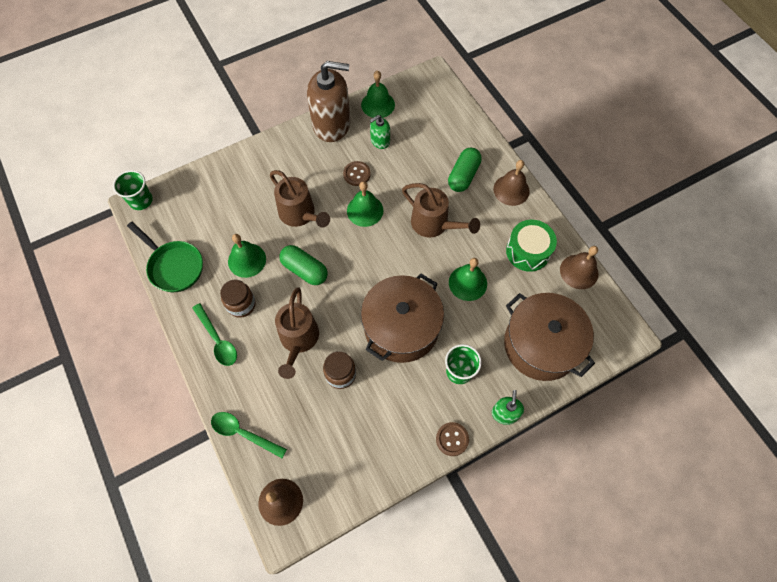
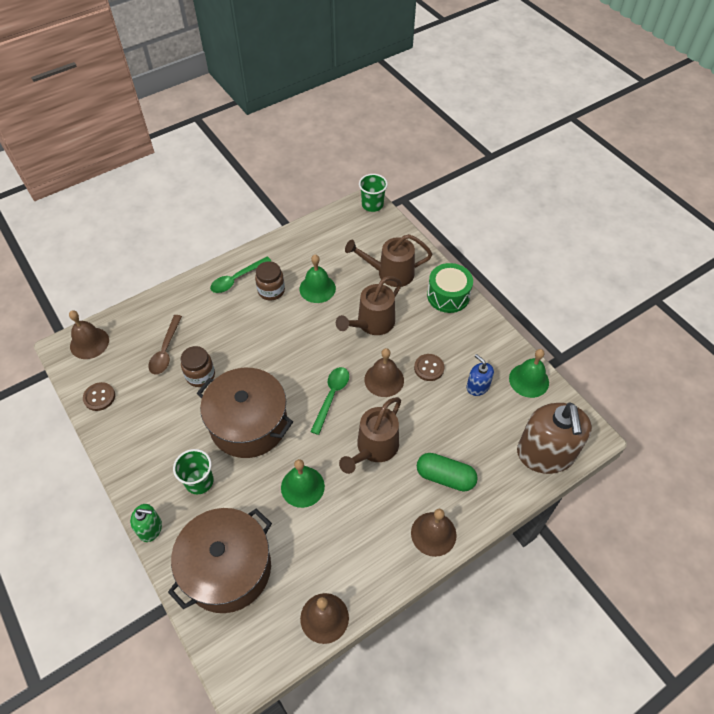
camera: 85 degrees right, 10 degrees down
green pan [127,222,203,292] -> none
green spoon [211,412,287,458] -> green spoon moved to [310,367,349,435]
brown watering can [275,288,319,379] -> brown watering can moved to [345,234,432,287]
green capsule [279,245,328,285] -> none
brown soap dispenser [307,61,350,142] -> brown soap dispenser moved to [517,402,592,474]
green bell [347,181,384,227] -> brown bell [364,348,404,397]
green soap dispenser [370,115,390,149] -> blue soap dispenser [467,354,494,396]
brown button [436,422,469,456] -> brown button moved to [83,382,115,411]
green drum [506,220,557,272] -> green drum moved to [427,263,473,313]
none -> brown spoon [148,315,182,375]

